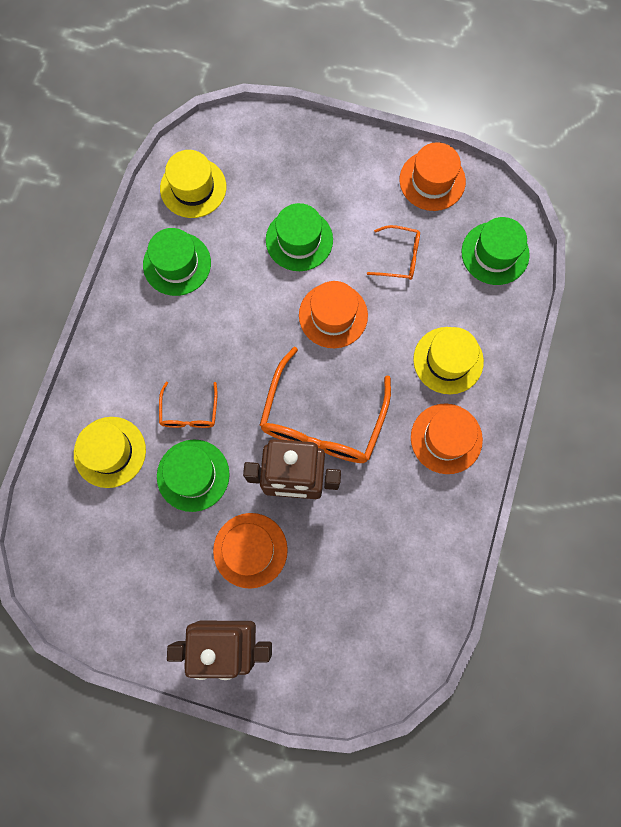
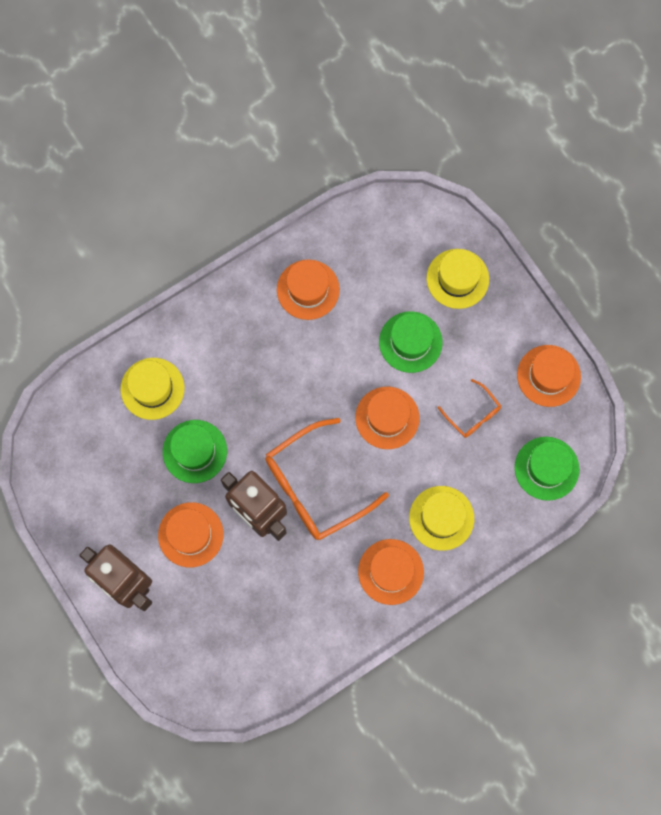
camera: 40 degrees right, 0 degrees up
green hat [143,228,211,296] -> orange hat [277,260,340,320]
orange glasses [159,382,217,428] -> none
yellow hat [160,150,226,218] -> yellow hat moved to [427,249,489,309]

